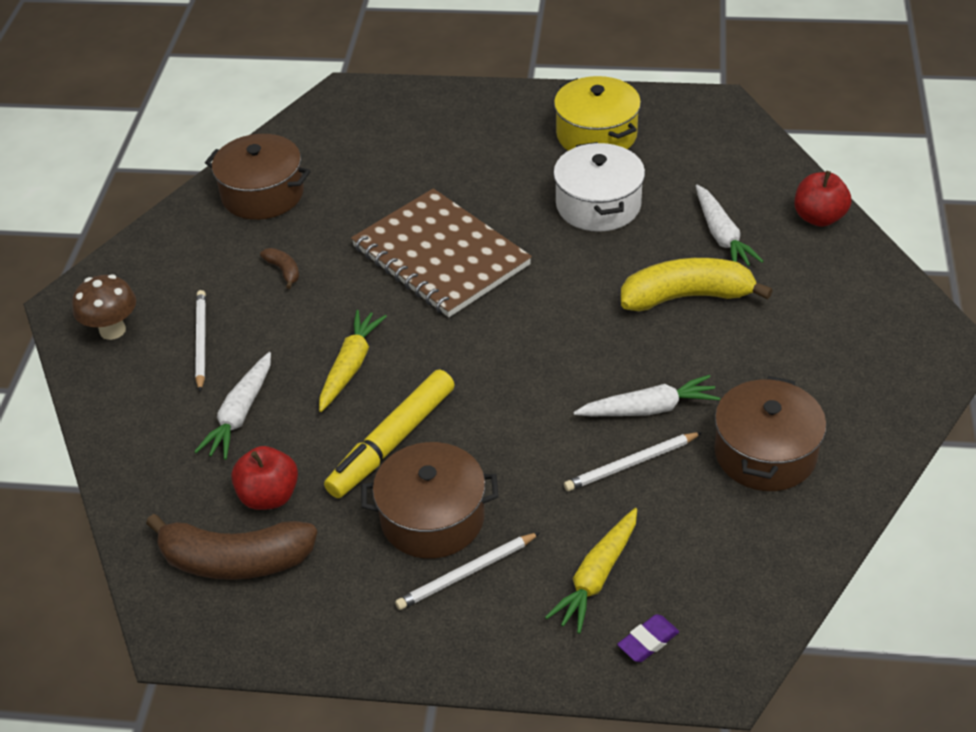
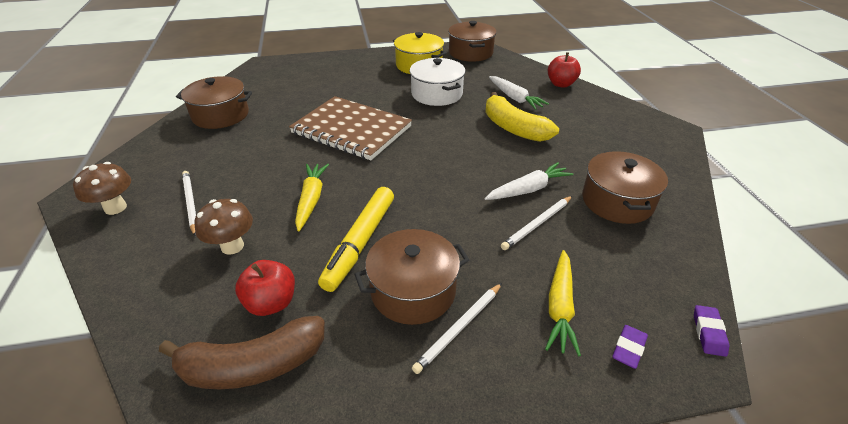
camera: 20 degrees left, 5 degrees down
white carrot [194,352,271,460] -> brown mushroom [195,199,253,255]
brown banana [260,248,299,289] -> none
yellow banana [621,258,773,311] -> yellow banana turned 105 degrees counterclockwise [485,92,559,142]
none -> brown pot [448,21,497,62]
none -> purple eraser [694,305,729,357]

